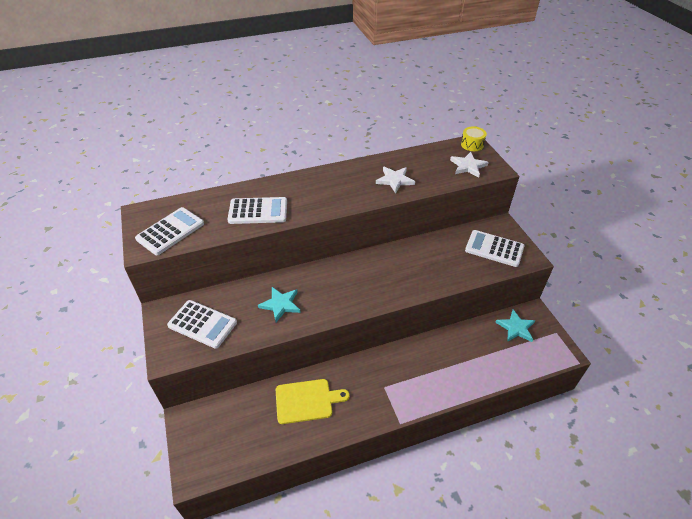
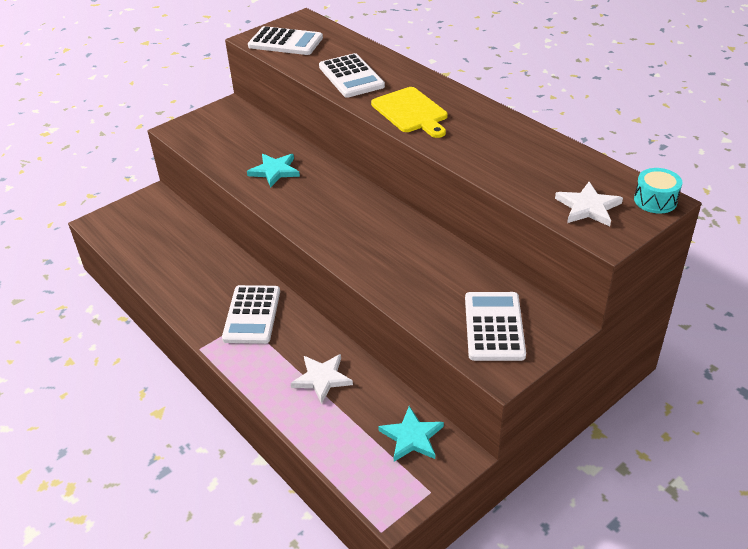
camera: 70 degrees right, 5 degrees down
white calculator [167,300,237,349] -> white calculator moved to [222,285,280,344]
yellow cutting board [276,379,350,424] -> yellow cutting board moved to [371,87,447,138]
white star [376,167,415,193] -> white star moved to [291,354,353,404]
yellow drum [461,126,487,151] -> turquoise drum [634,168,682,214]

